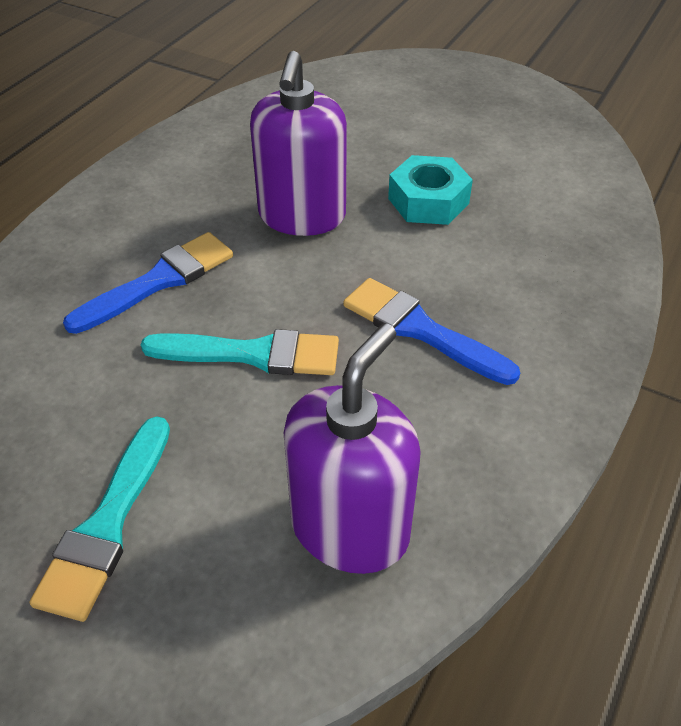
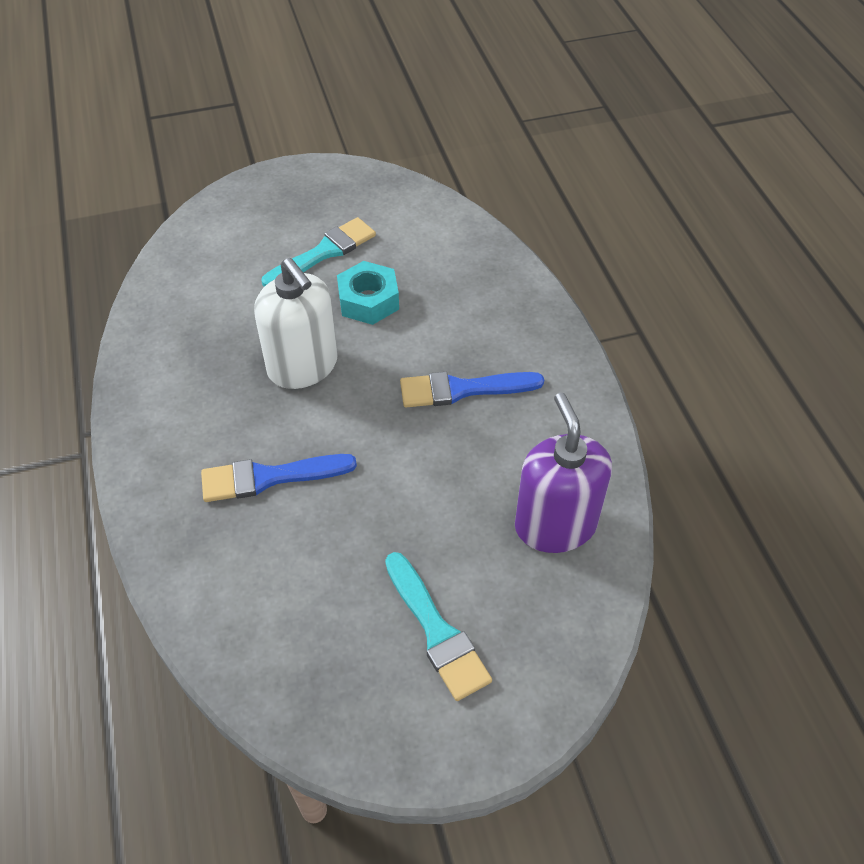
camera: 45 degrees left, 5 degrees up
blue brush [63,232,233,334] -> blue brush turned 105 degrees counterclockwise [201,454,357,502]
turquoise brush [141,329,339,375] -> turquoise brush moved to [262,217,376,287]
purple soap dispenser [250,51,347,236] -> white soap dispenser [254,258,338,389]

